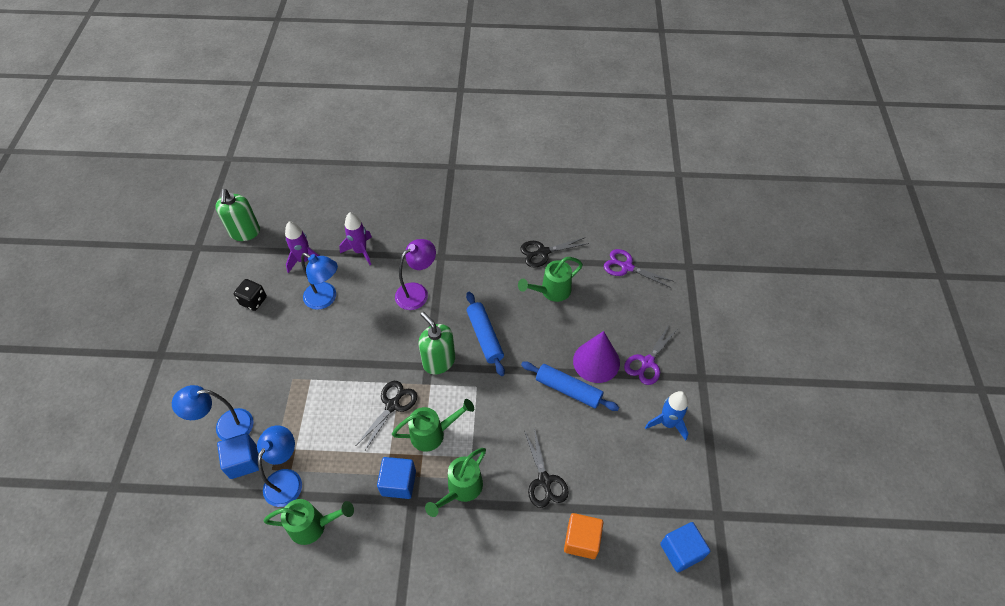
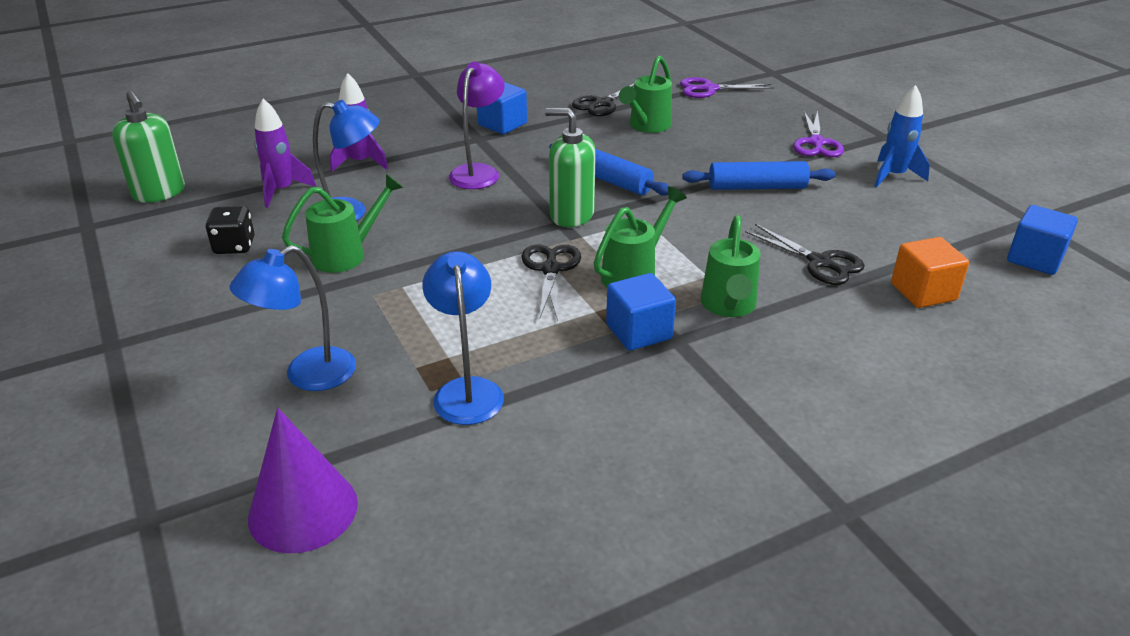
camera: 30 degrees left, 20 degrees down
blue cube [217,433,259,479] -> blue cube moved to [477,82,527,134]
green watering can [264,499,354,545] -> green watering can moved to [282,174,404,273]
purple cone [573,331,620,383] -> purple cone moved to [248,408,358,553]

